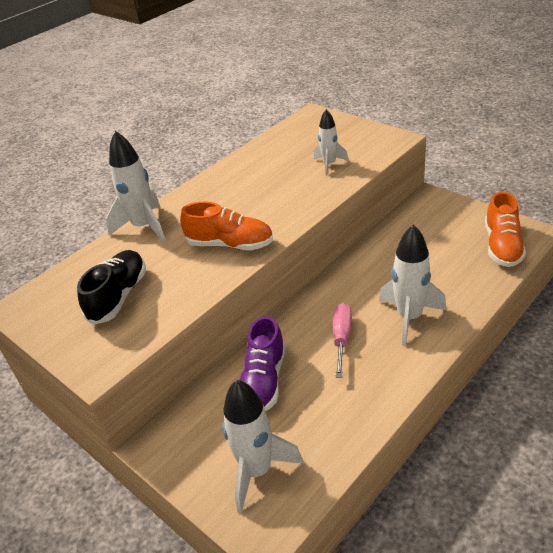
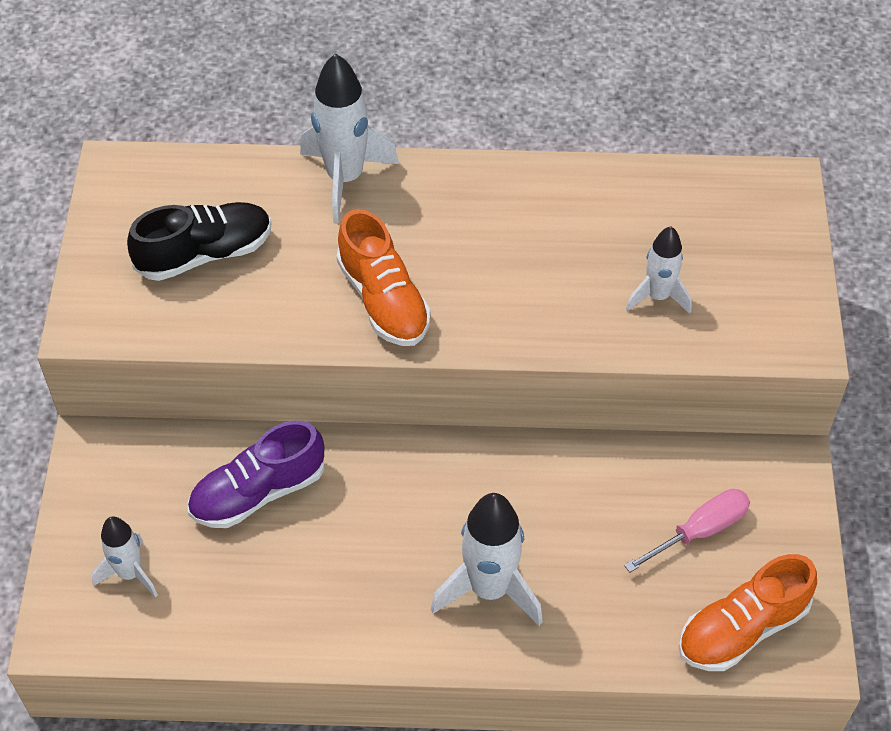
camera: 45 degrees right, 15 degrees up
white rocket [222,380,303,513] -> white rocket [92,517,158,597], size x0.61
pink screwdriver [333,303,352,378] -> pink screwdriver moved to [624,489,750,573]

